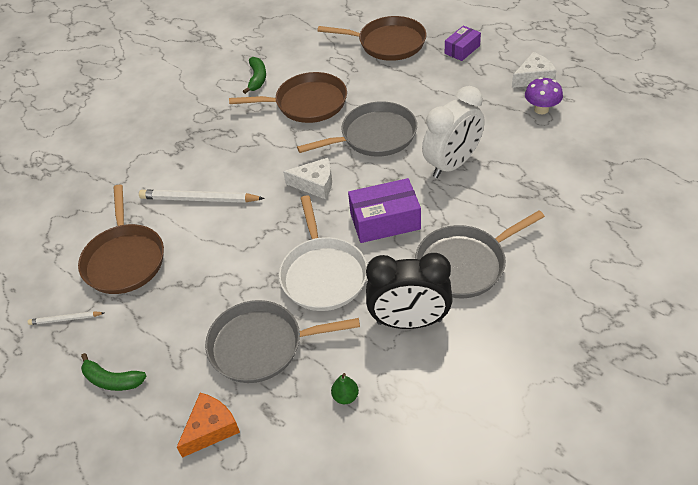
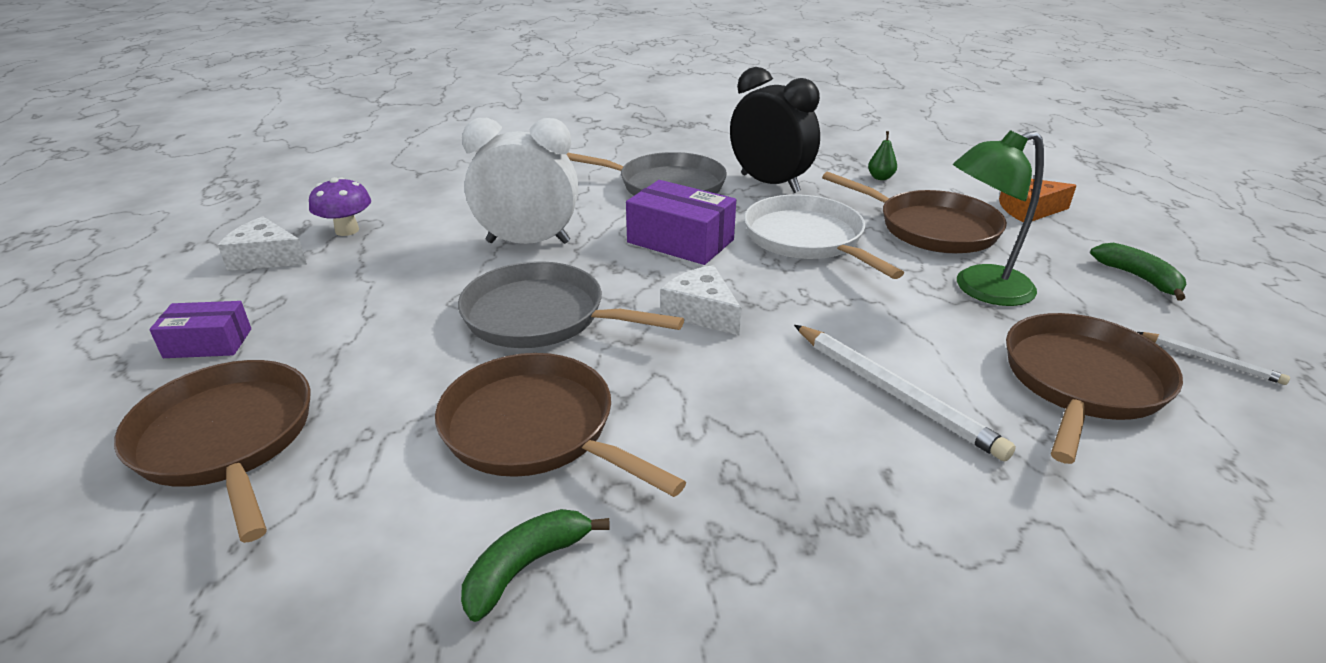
camera: 140 degrees left, 15 degrees down
grey pan [205,300,360,383] -> brown pan [822,172,1007,253]
white pan [279,195,367,311] -> white pan turned 60 degrees counterclockwise [744,194,904,279]
none -> green lamp [953,130,1044,306]

